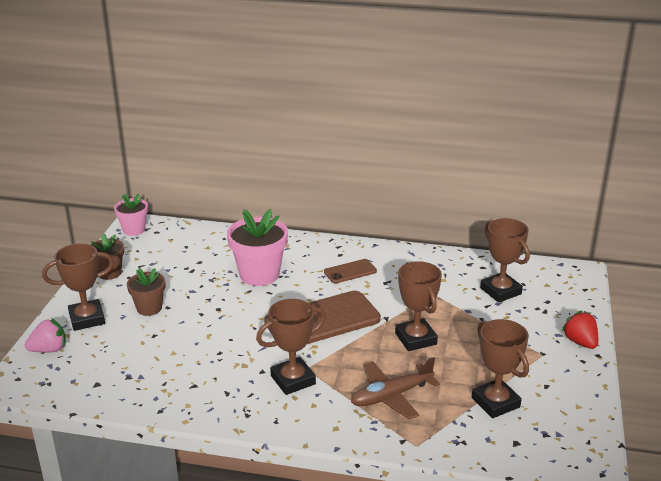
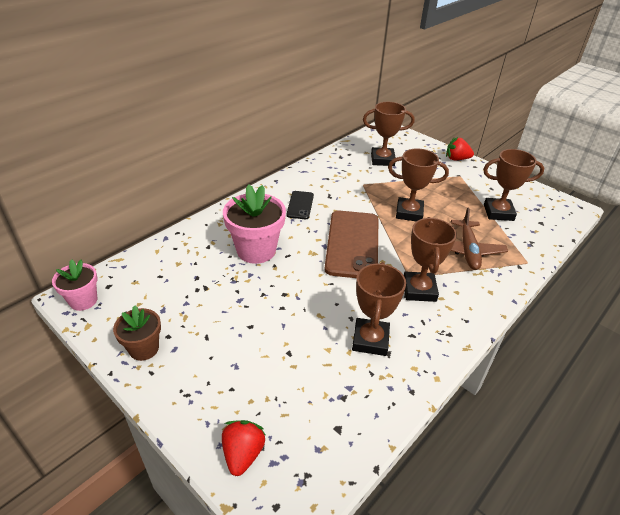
camera: 60 degrees left, 10 degrees up
pink strawberry [25,318,66,352] -> red strawberry [222,420,266,476]
brown trophy [42,243,114,331] -> brown trophy moved to [352,262,406,356]
brown flower pot [127,268,165,316] -> none
brown phone [324,259,377,284] -> black phone [286,191,314,219]

